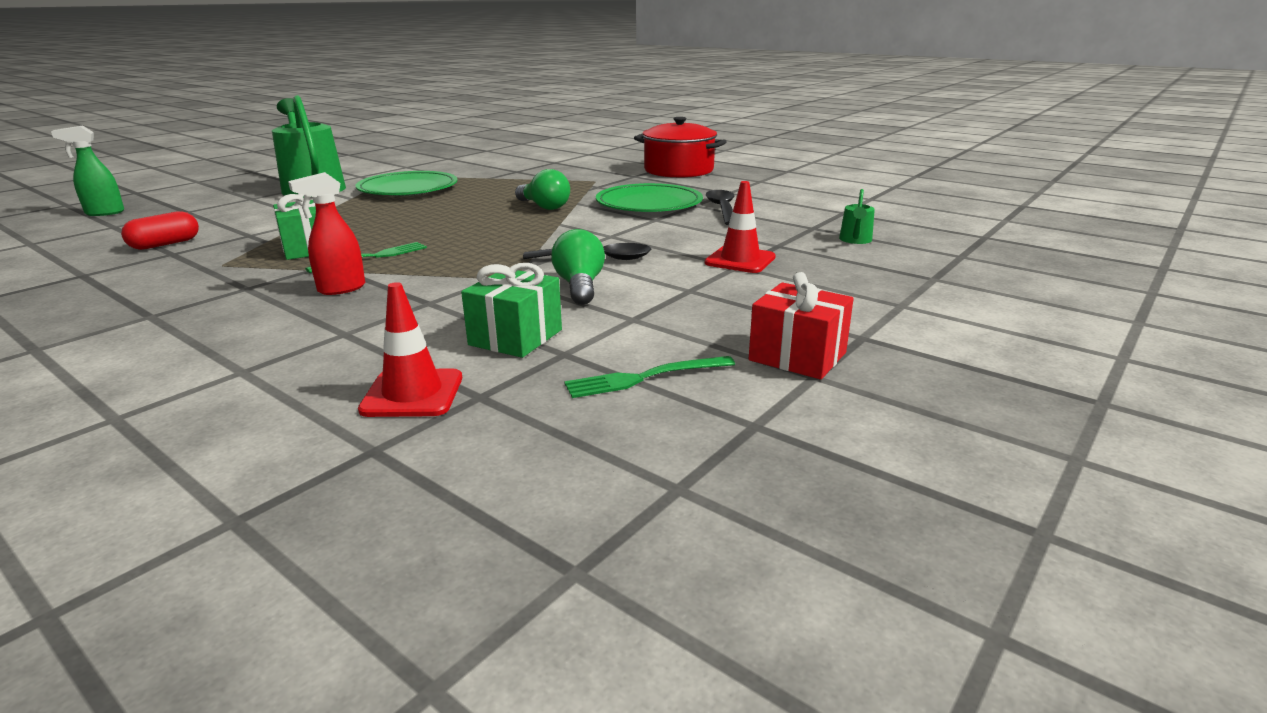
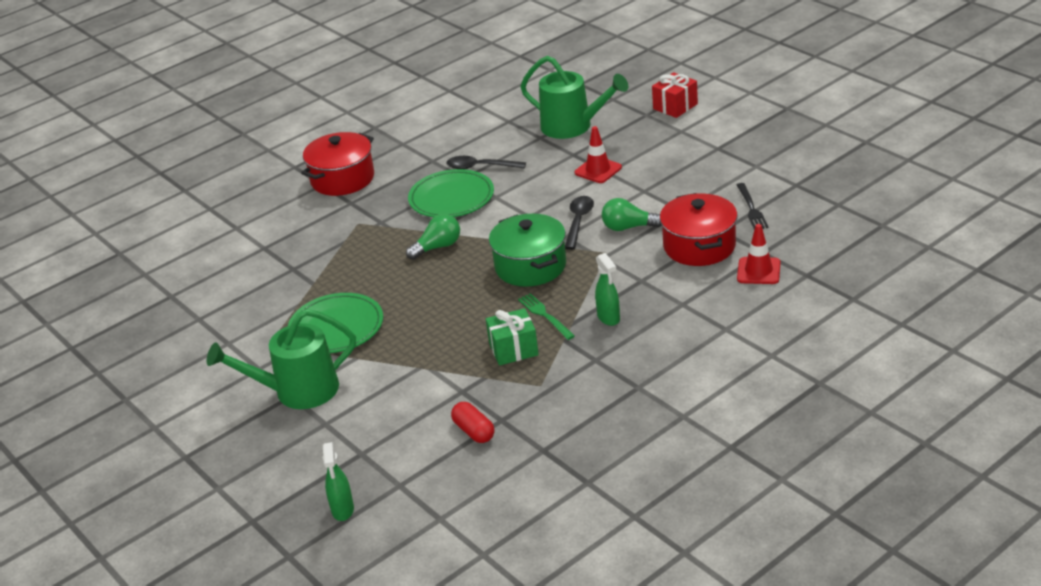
camera: 75 degrees left, 10 degrees up
red spray bottle [288,172,365,295] -> green spray bottle [595,253,620,326]
green gift [461,263,562,358] -> red pot [660,193,738,266]
green fork [564,356,735,398] -> black fork [737,183,769,229]
red gift [749,272,854,380] -> red gift moved to [652,72,698,118]
green watering can [839,189,875,244] -> green watering can [520,56,628,139], size x2.42
none -> green pot [489,214,566,287]

